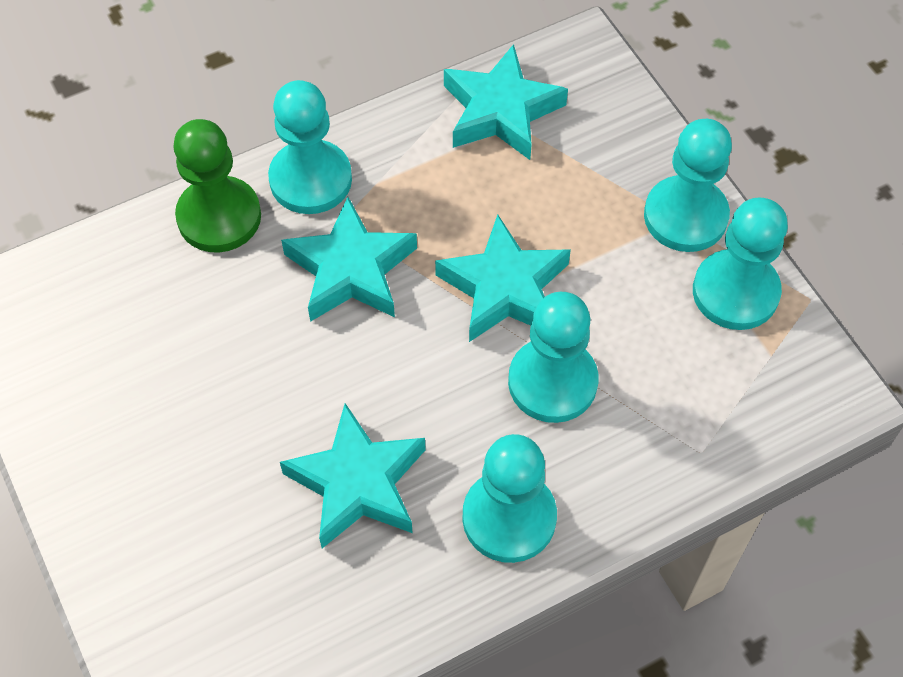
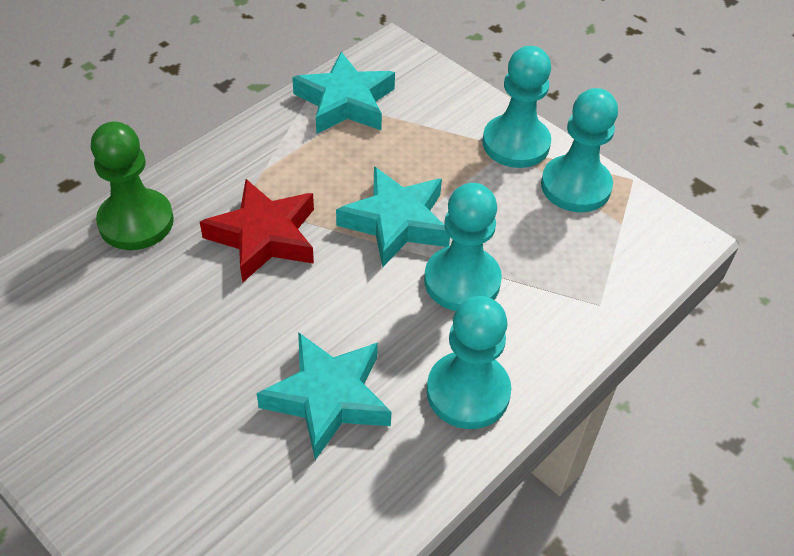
camera: 20 degrees left, 10 degrees down
turquoise pawn [268,80,352,214] -> none
turquoise star [281,197,417,322] -> red star [200,179,314,283]

